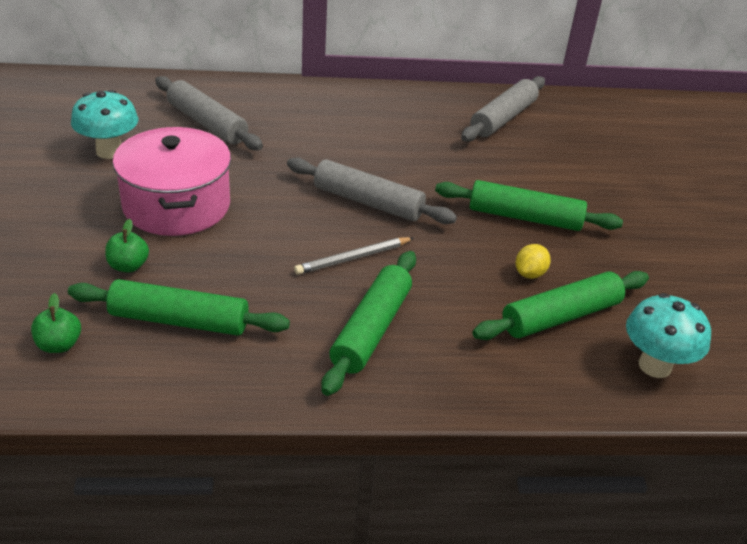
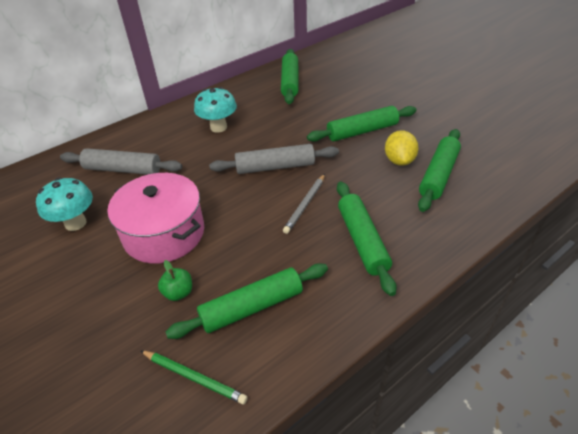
camera: 30 degrees left, 5 degrees up
green apple [31,293,81,353] -> green pencil [140,350,248,404]
grey rolling pin [461,76,545,142] -> green rolling pin [281,49,298,104]
yellow lemon [516,244,551,279] -> yellow lemon [385,130,419,166], size x1.52
turquoise mushroom [626,293,711,378] -> turquoise mushroom moved to [194,87,237,133]

